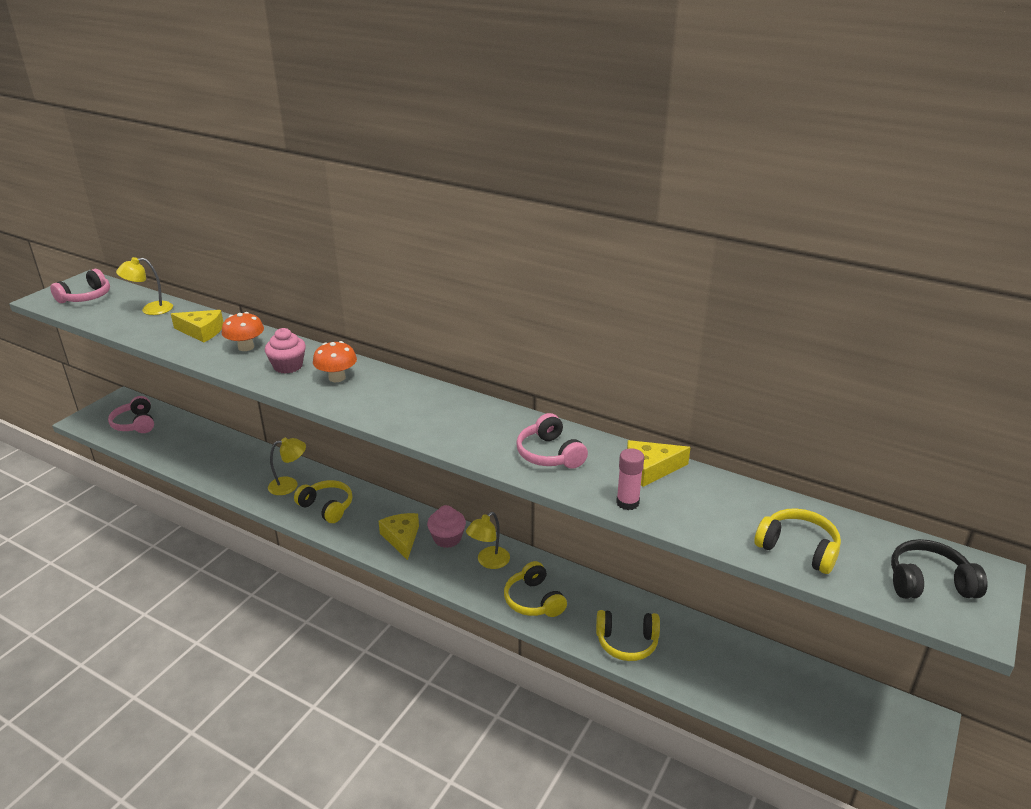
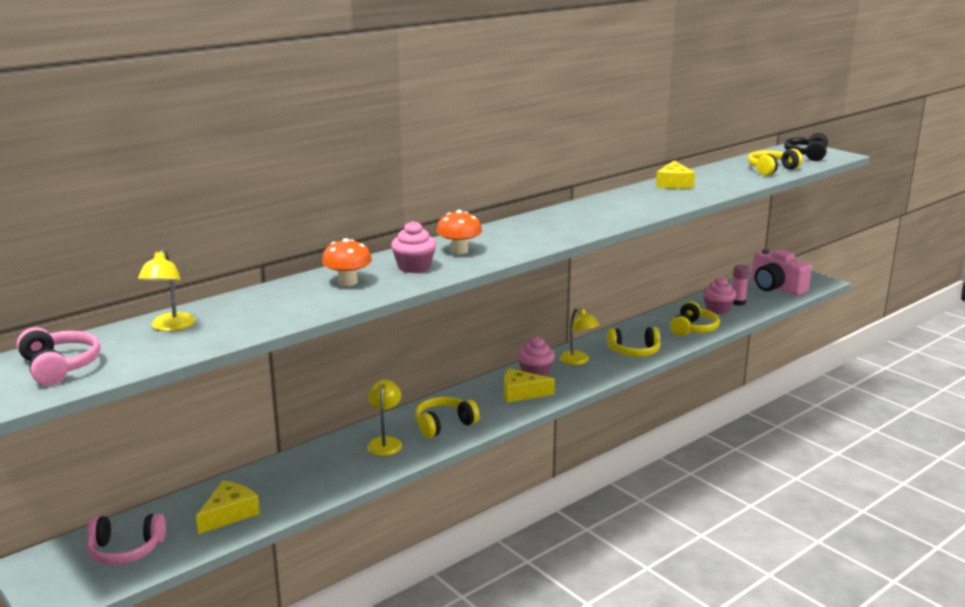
camera: 70 degrees left, 10 degrees down
yellow cheese [171,310,224,342] -> yellow cheese moved to [196,481,260,534]
pink headphones [516,413,588,469] -> none
pink glue stick [616,448,644,510] -> pink glue stick moved to [732,265,750,306]
none -> pink cupcake [703,277,736,314]
none -> pink camera [751,249,812,296]

